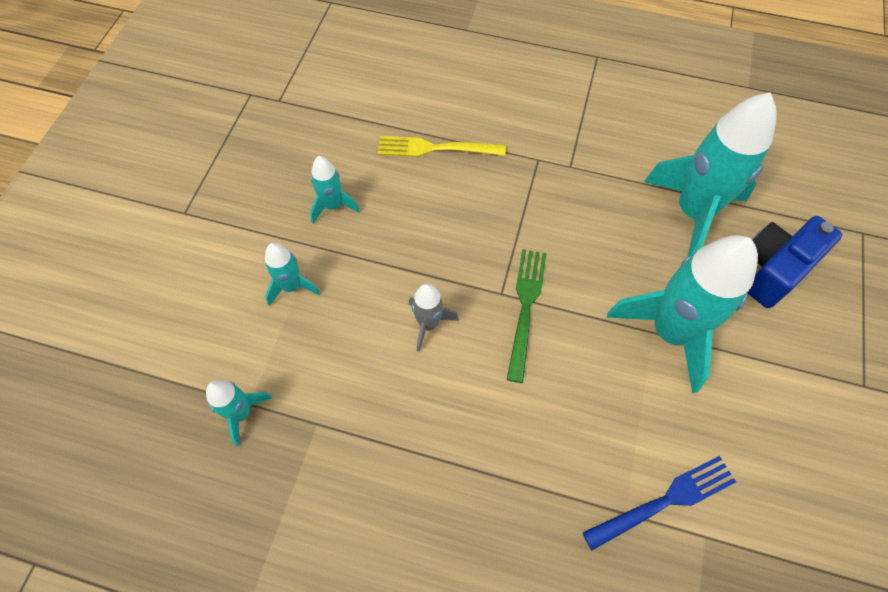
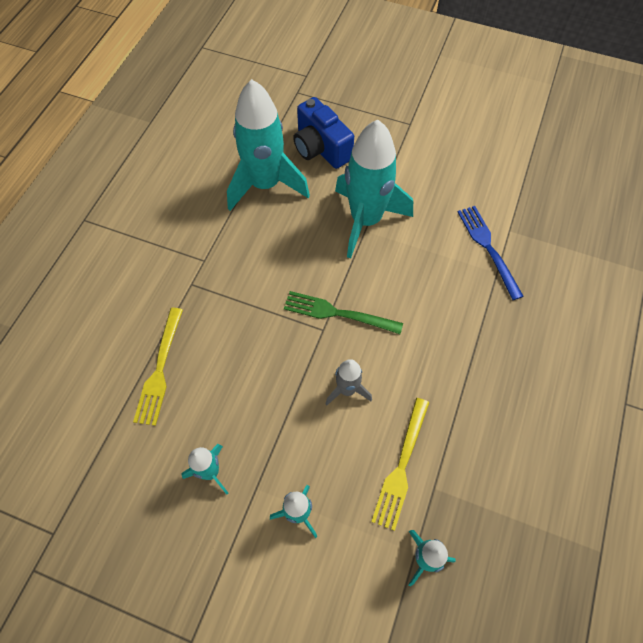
camera: 85 degrees left, 0 degrees up
none -> yellow fork [371,398,429,531]

